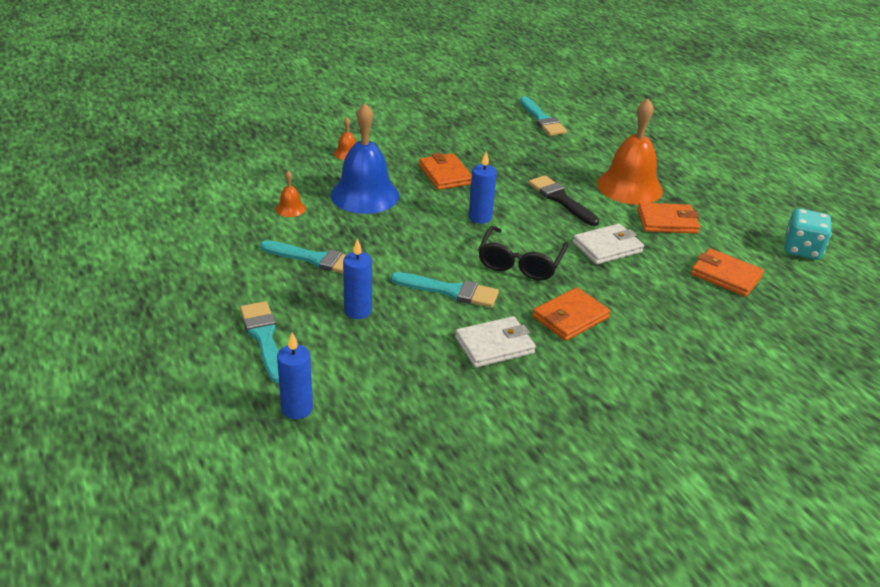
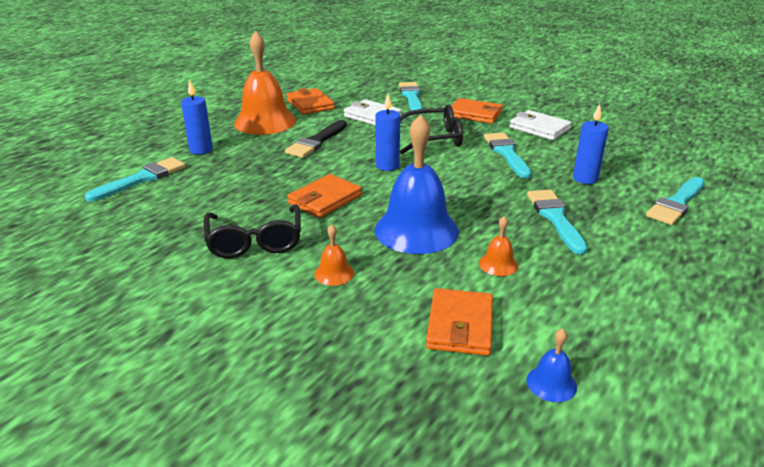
camera: 115 degrees left, 5 degrees down
blue candle [277,333,313,419] -> blue candle moved to [181,80,213,155]
orange wallet [691,248,764,297] -> orange wallet moved to [426,288,493,356]
turquoise dice [784,208,832,260] -> none
none -> black glasses [204,204,301,258]
none -> turquoise brush [399,82,423,114]
none -> blue bell [527,328,577,402]

